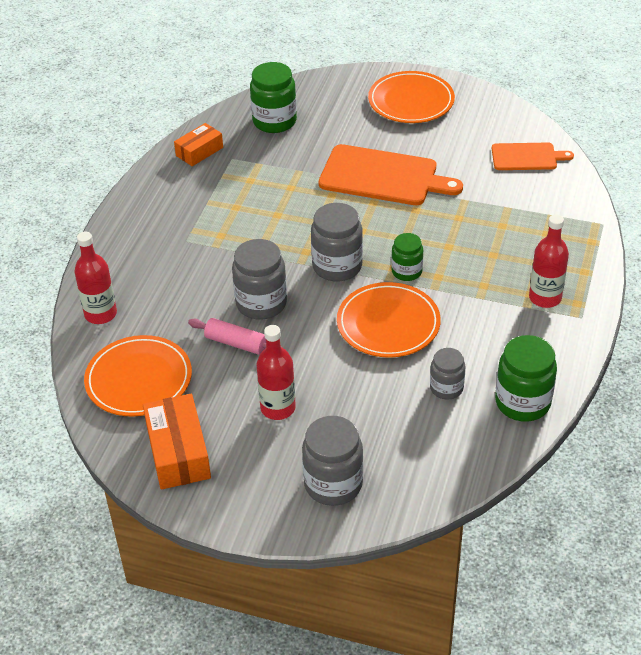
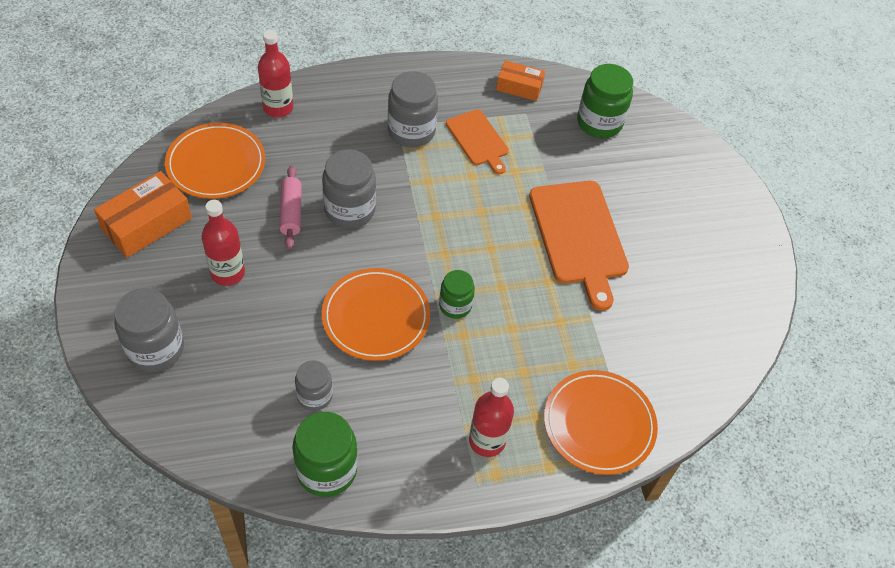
camera: 55 degrees right, 10 degrees up
grey jar [311,203,363,282] -> grey jar moved to [388,71,438,147]
orange plate [368,71,455,123] -> orange plate moved to [544,370,658,475]
orange cutting board [492,142,574,170] -> orange cutting board moved to [446,110,509,174]

